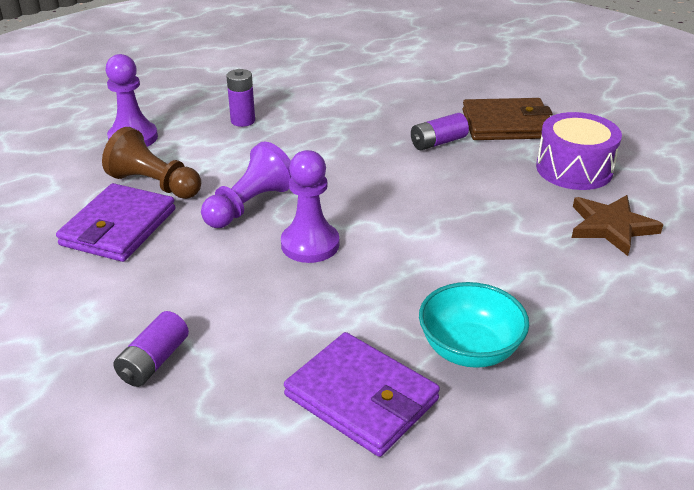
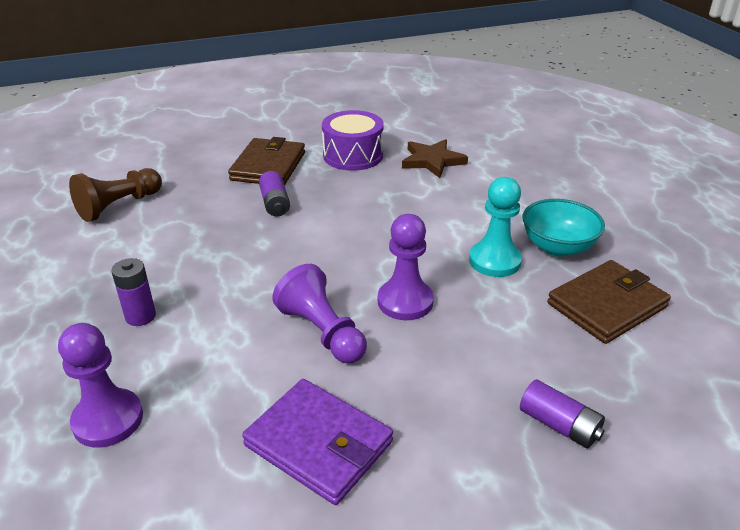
camera: 75 degrees left, 0 degrees up
brown pawn [102,127,201,199] -> brown pawn moved to [69,168,162,222]
purple wallet [284,332,440,457] -> brown wallet [547,260,671,344]
none -> turquoise pawn [469,177,522,277]

